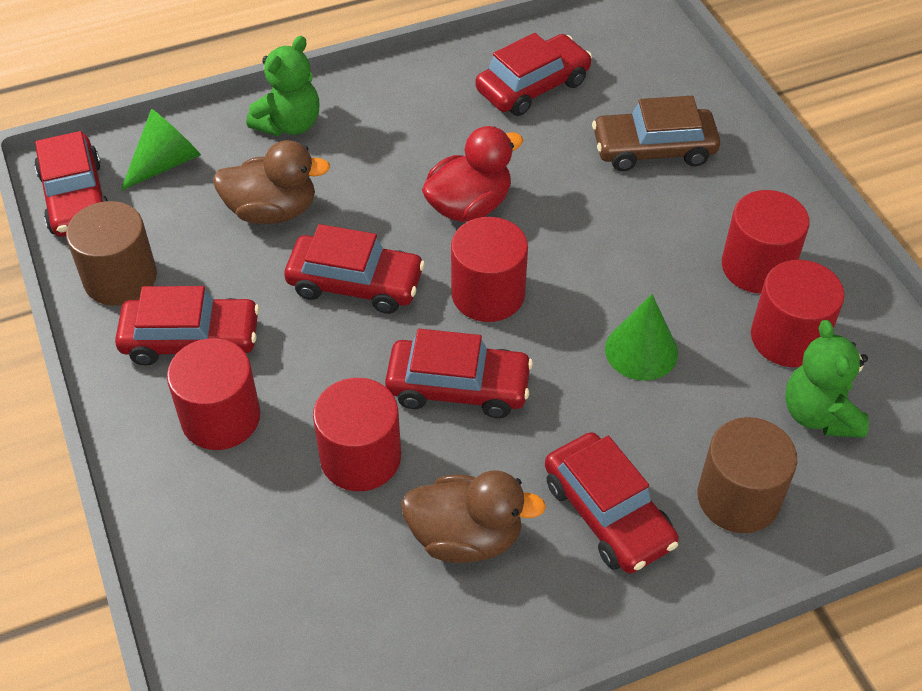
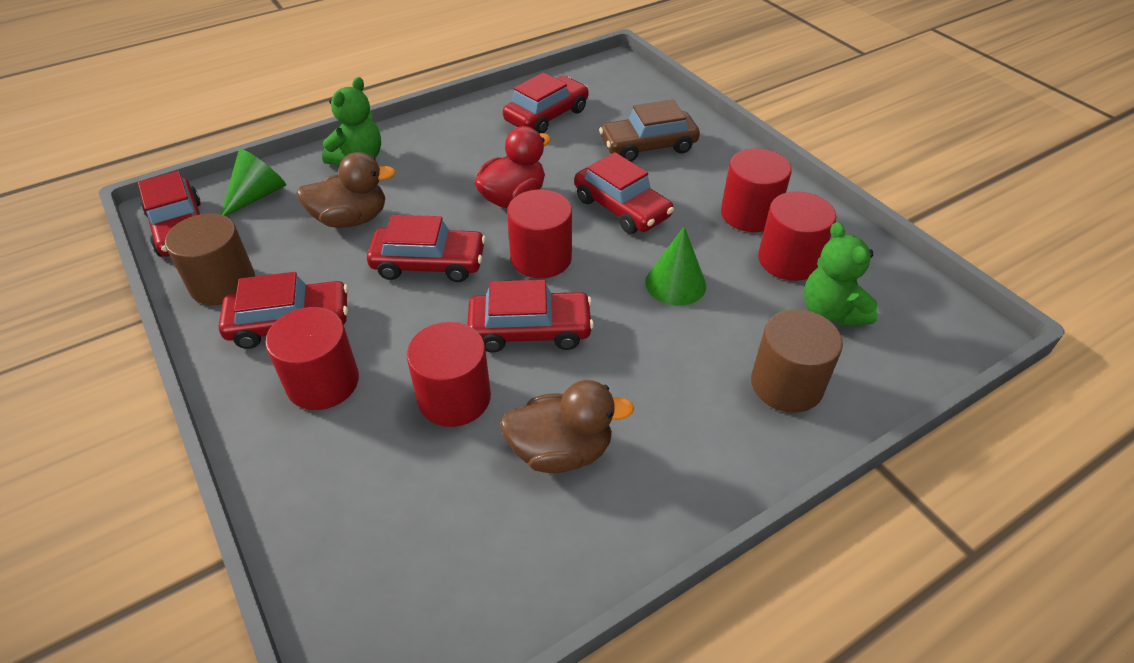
camera: 10 degrees left, 5 degrees down
red car [545,432,679,574] -> red car moved to [574,152,674,234]

